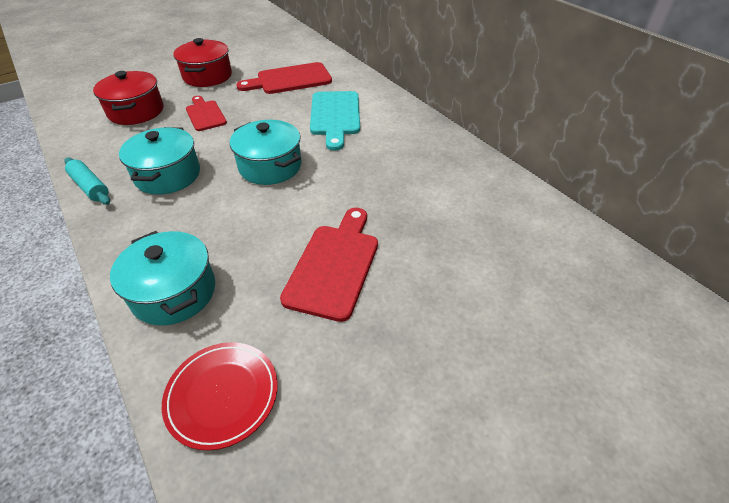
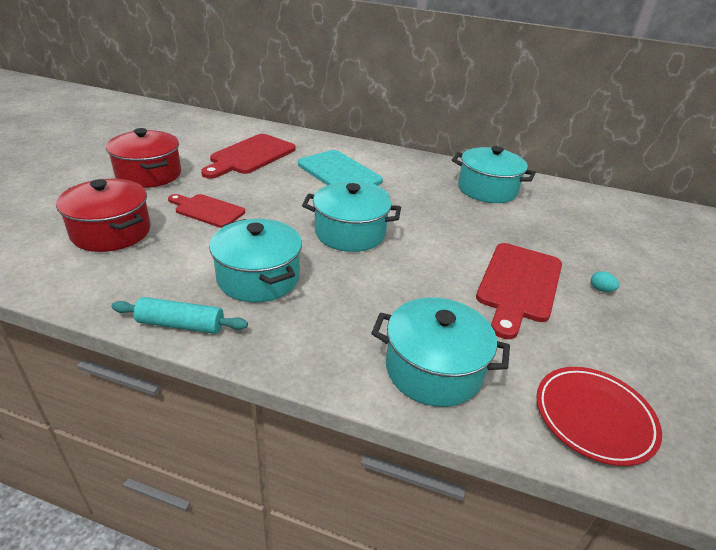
camera: 40 degrees left, 10 degrees down
red cutting board [280,208,378,322] -> red cutting board turned 135 degrees counterclockwise [476,243,562,339]
none -> turquoise pot [452,146,536,203]
none -> turquoise egg [591,271,619,292]

